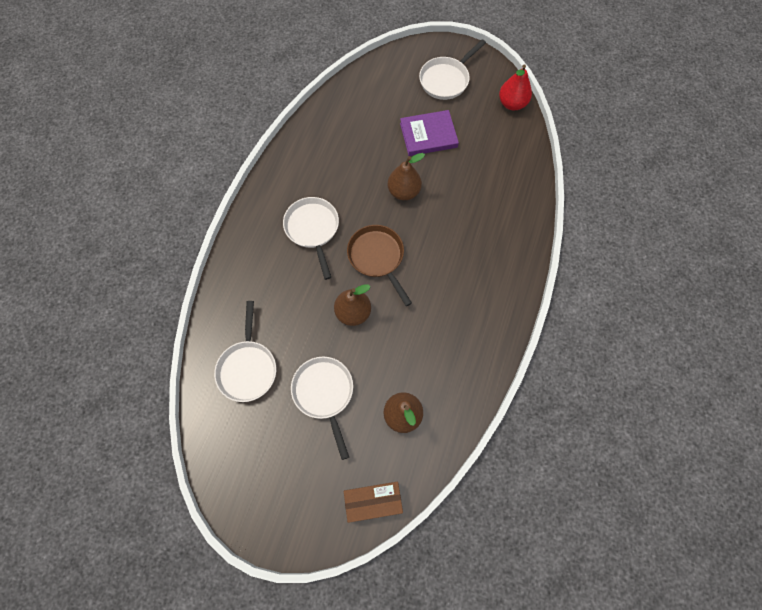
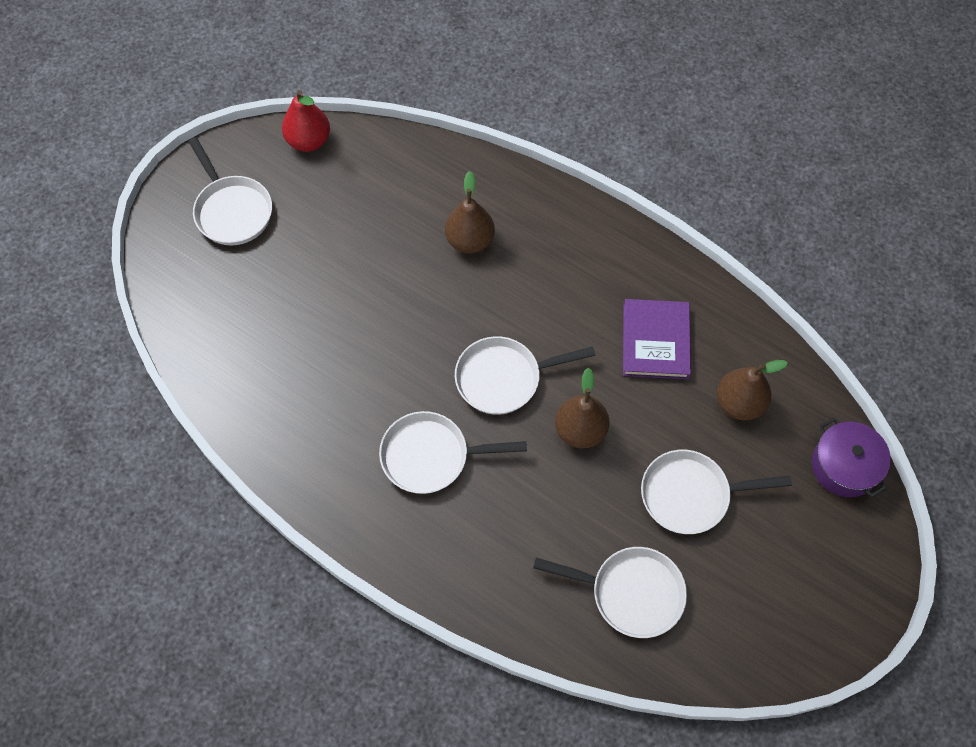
camera: 75 degrees left, 5 degrees down
brown box [344,482,403,523] -> purple pot [812,418,891,498]
brown pan [347,225,412,306] -> white pan [455,336,595,415]
brown pear [388,153,425,200] -> brown pear moved to [445,171,495,253]
purple book [400,110,459,156] -> purple book moved to [623,299,691,380]

